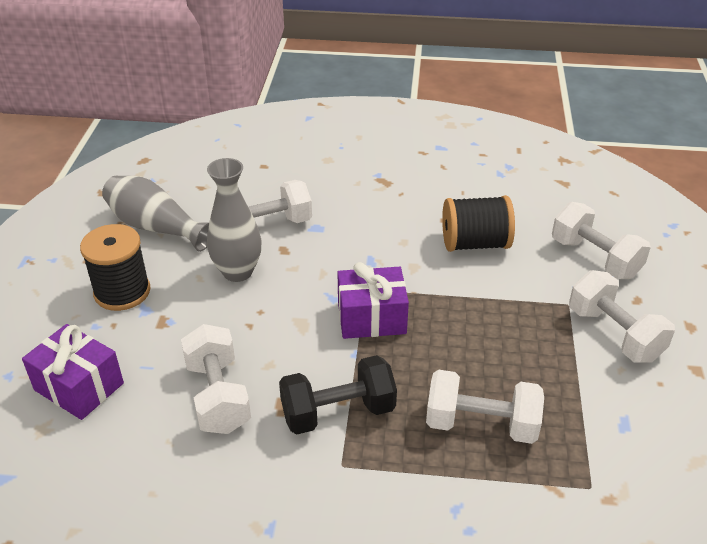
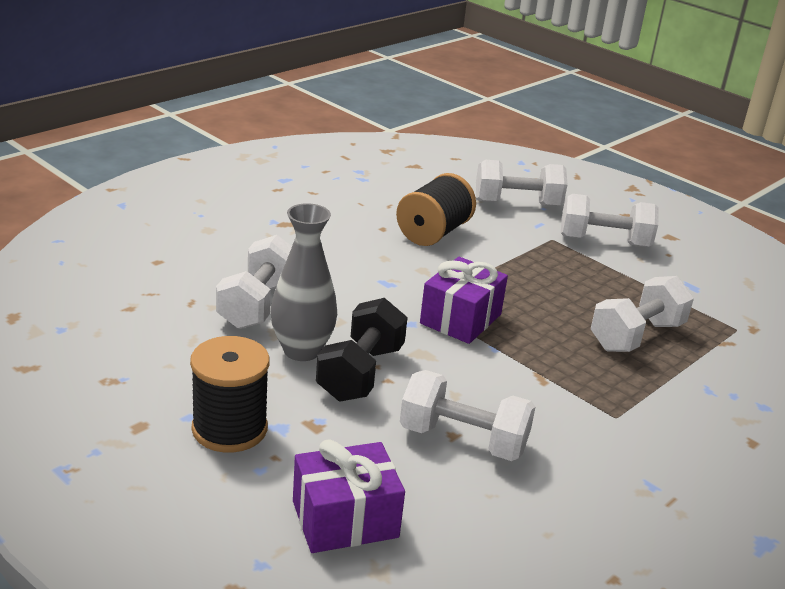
camera: 55 degrees left, 10 degrees down
grey vase [102,176,209,252] -> none
black dumbbell [279,355,397,434] -> black dumbbell moved to [316,298,408,401]

